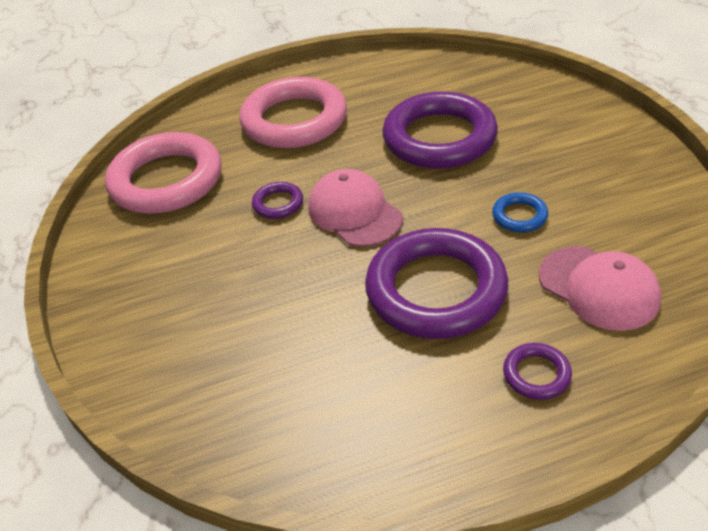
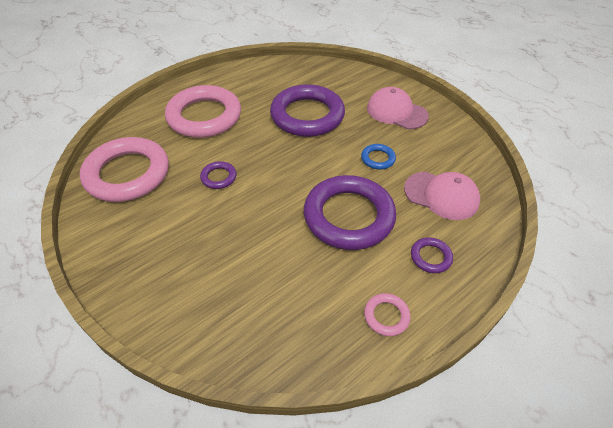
camera: 25 degrees left, 5 degrees up
pink cap [309,169,403,247] -> pink cap moved to [367,87,429,129]
none -> pink ring [364,293,411,336]

